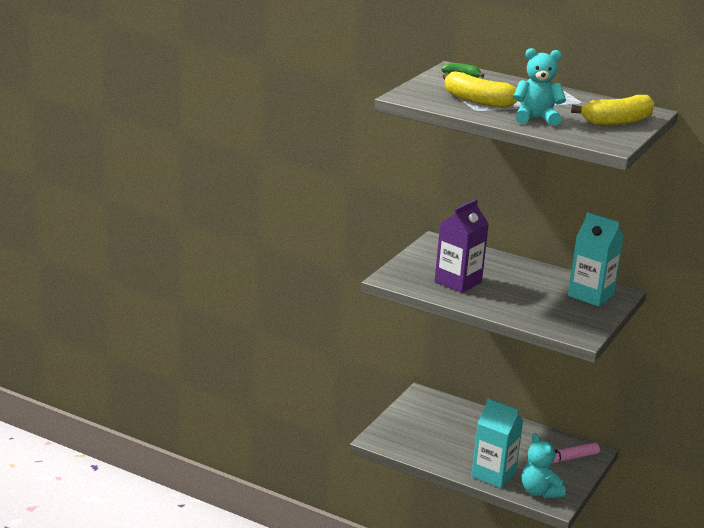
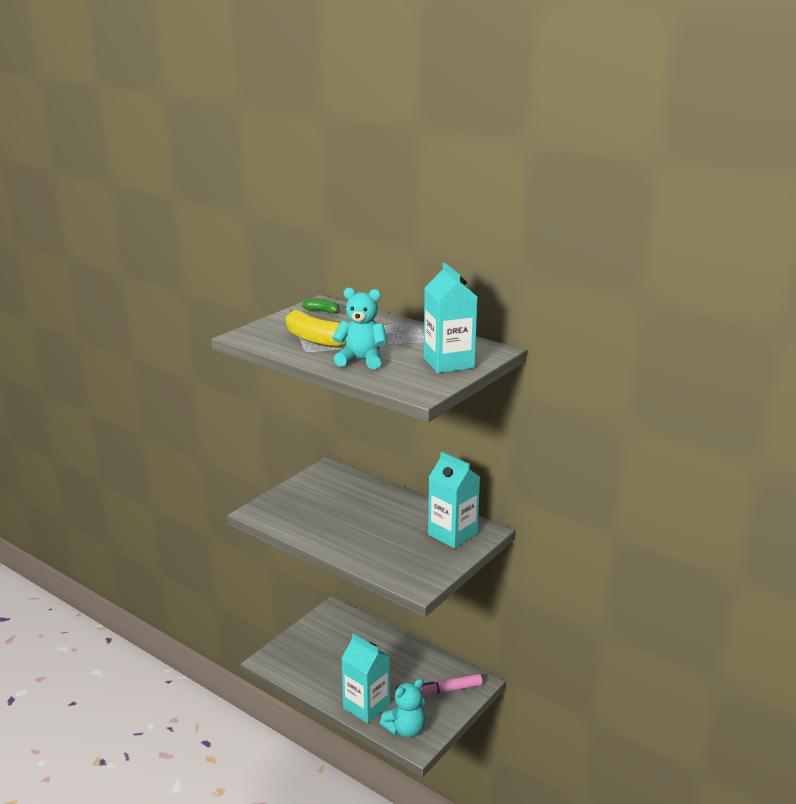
camera: 10 degrees right, 0 degrees up
purple carton [434,199,489,293] -> none
turquoise teddy bear [522,433,566,498] -> turquoise teddy bear turned 105 degrees counterclockwise [380,678,426,738]
yellow banana [571,95,654,125] -> turquoise carton [424,262,478,373]

